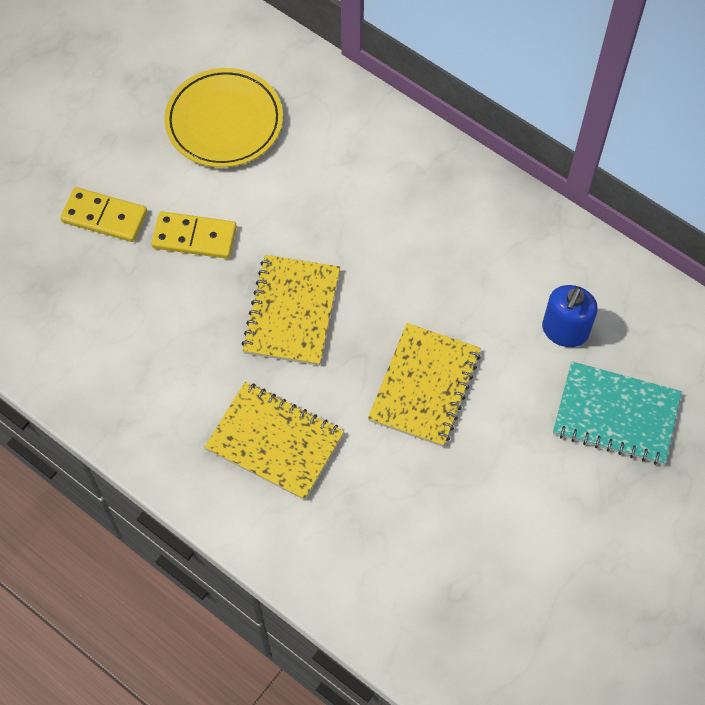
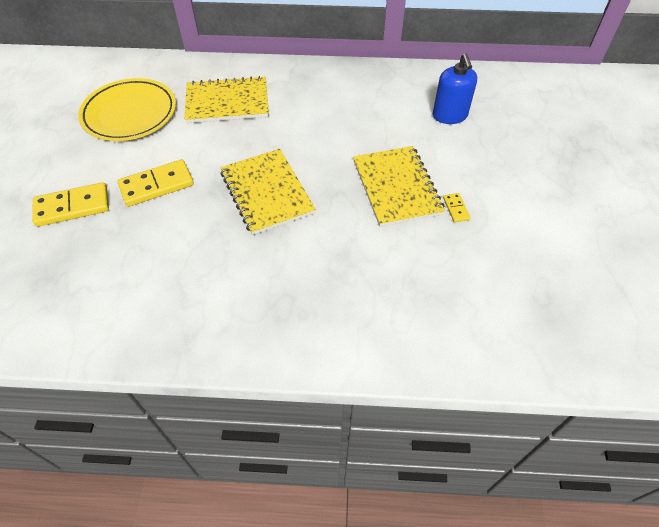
camera: 35 degrees left, 10 degrees down
yellow notebook [204,382,344,500] -> yellow notebook moved to [185,76,269,123]
turquoise notebook [553,362,682,465] -> none
none -> yellow domino [443,193,470,222]

